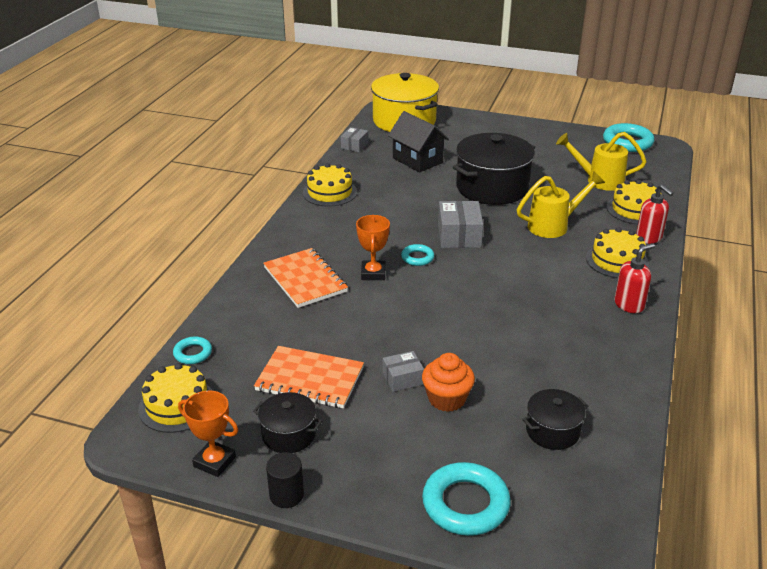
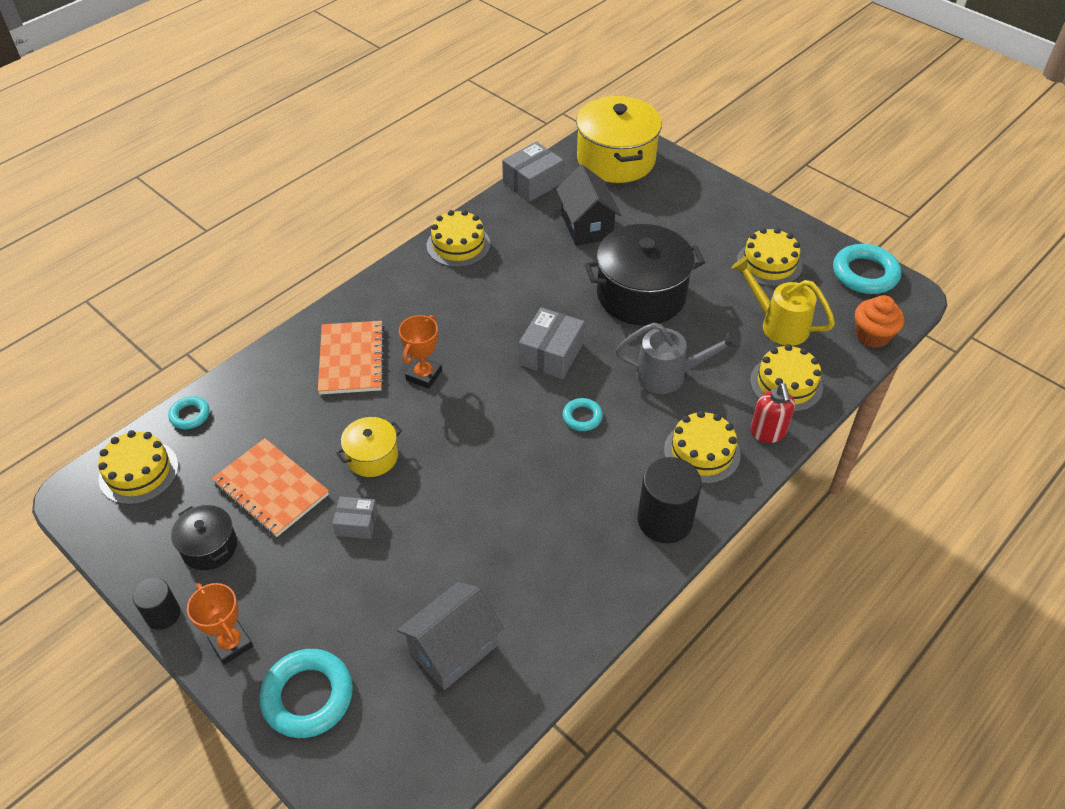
camera: 25 degrees right, 15 degrees up
orange trophy [178,391,238,477] -> orange trophy moved to [187,583,253,665]
grey box [341,127,368,152] -> grey box [502,142,564,202], size x1.68
turquoise ring [401,244,434,266] -> turquoise ring moved to [562,398,603,431]
orange cupcake [422,353,475,412] -> orange cupcake moved to [855,295,904,348]
yellow watering can [517,171,605,238] -> grey watering can [616,323,740,394]
black pot [522,389,588,450] -> grey house [397,582,504,690]
red soap dispenser [614,243,655,313] -> black cylinder [638,457,702,543]
none -> yellow pot [336,417,402,477]
none -> yellow cake [737,228,802,286]

